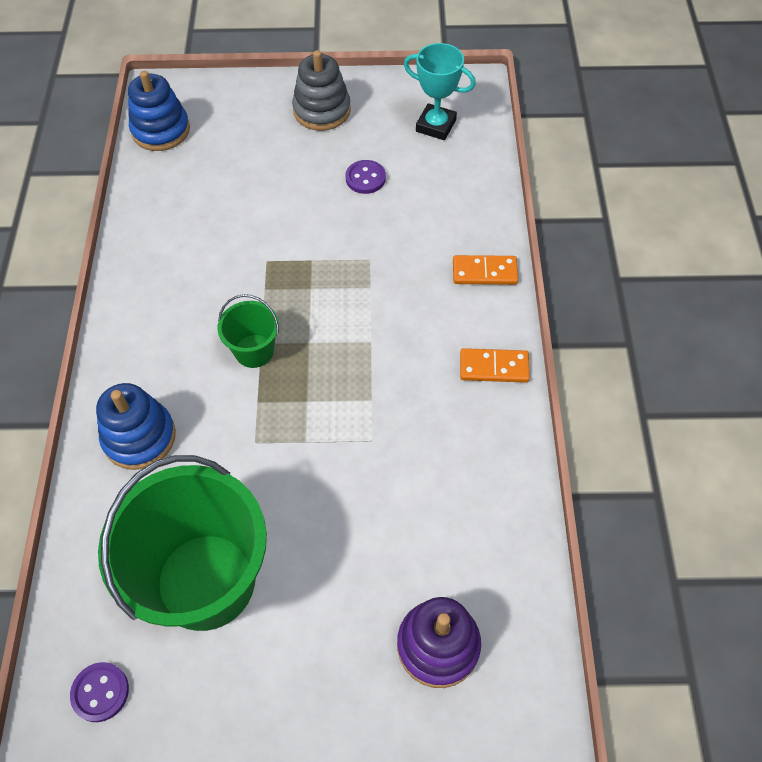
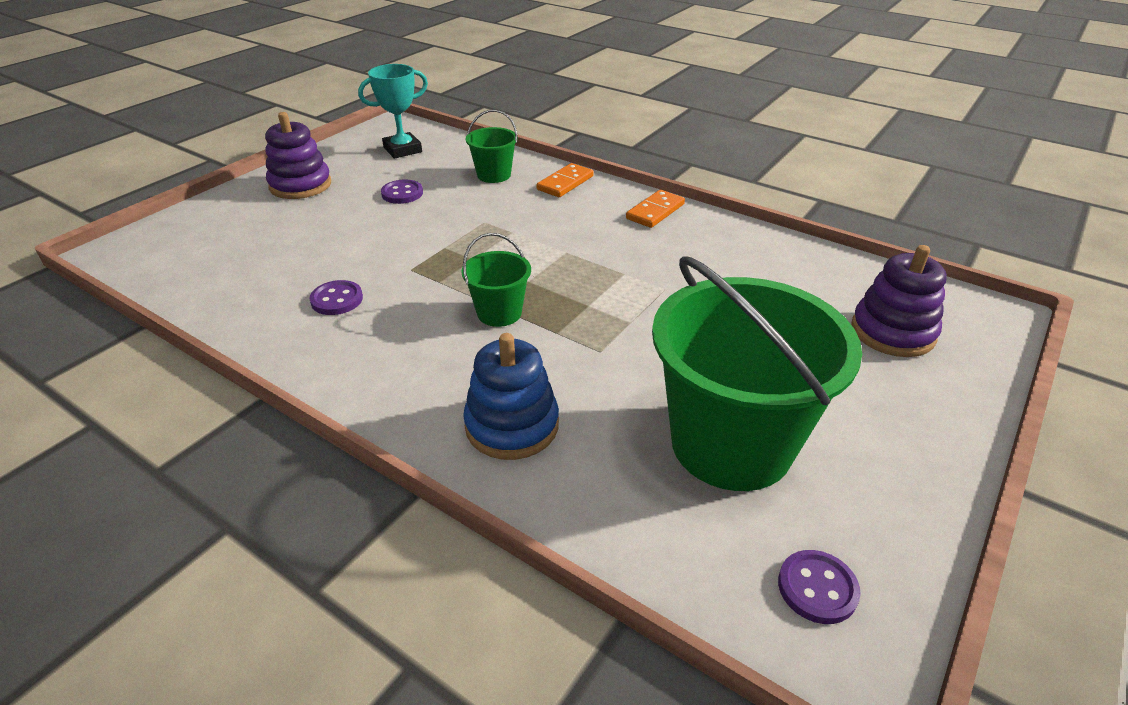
camera: 55 degrees left, 20 degrees down
blue stacking toy [128,71,190,151] -> none
grey stacking toy [292,50,351,131] -> purple stacking toy [265,112,331,199]
none -> purple button [310,280,363,315]
none -> green bucket [465,110,518,183]

